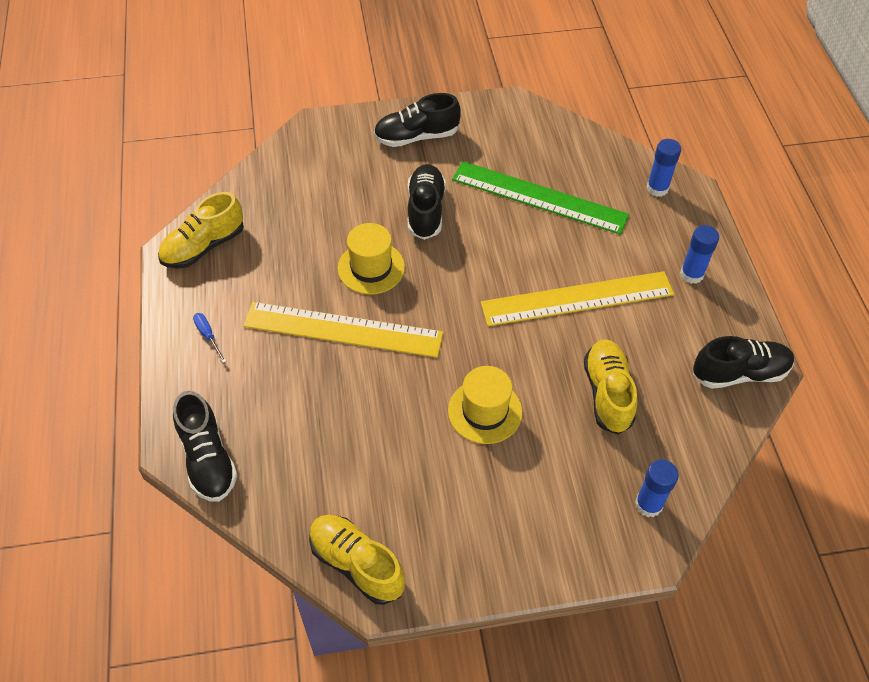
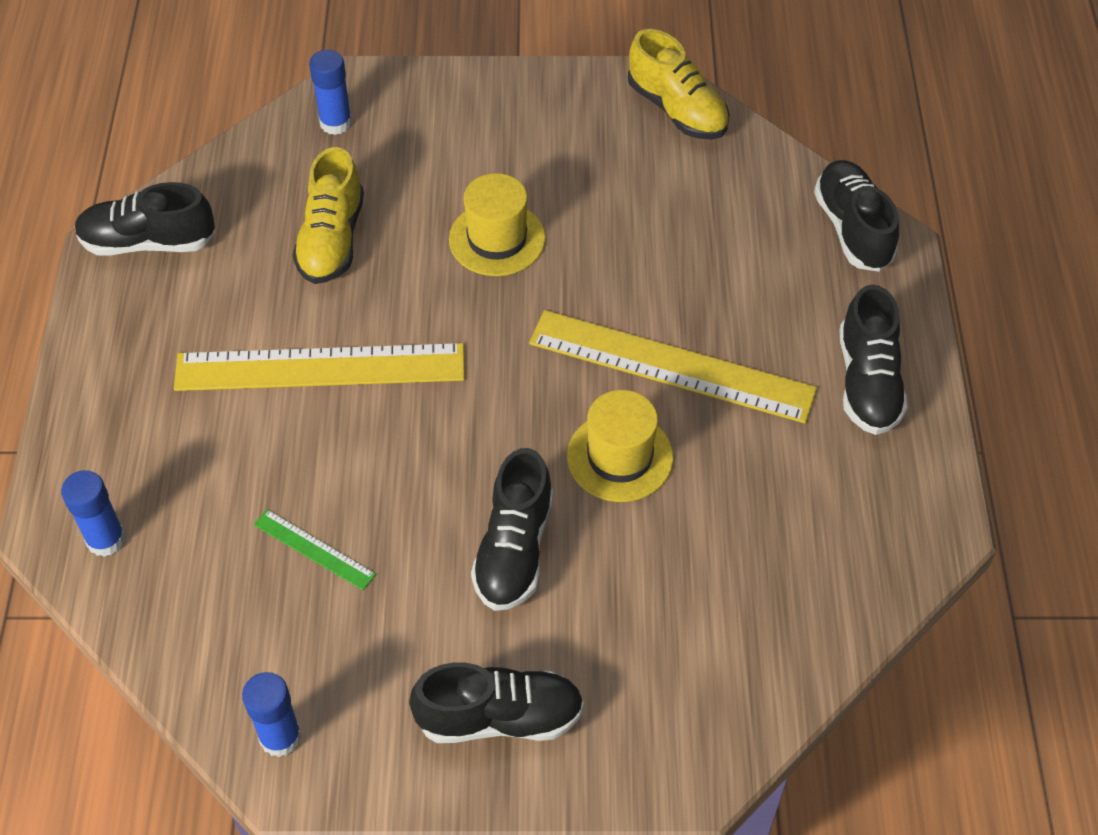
camera: 170 degrees left, 0 degrees up
yellow shoe [158,192,244,269] -> none
blue screwdriver [193,313,226,363] -> black shoe [839,284,908,435]
green ruler [452,161,629,235] -> green ruler [254,509,376,590], size x0.44
blue glue stick [680,225,719,284] -> blue glue stick moved to [242,672,302,757]

